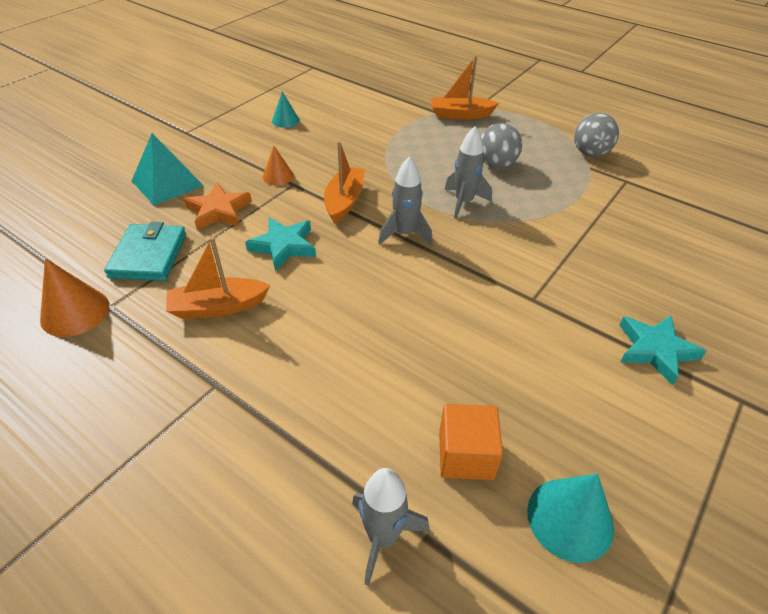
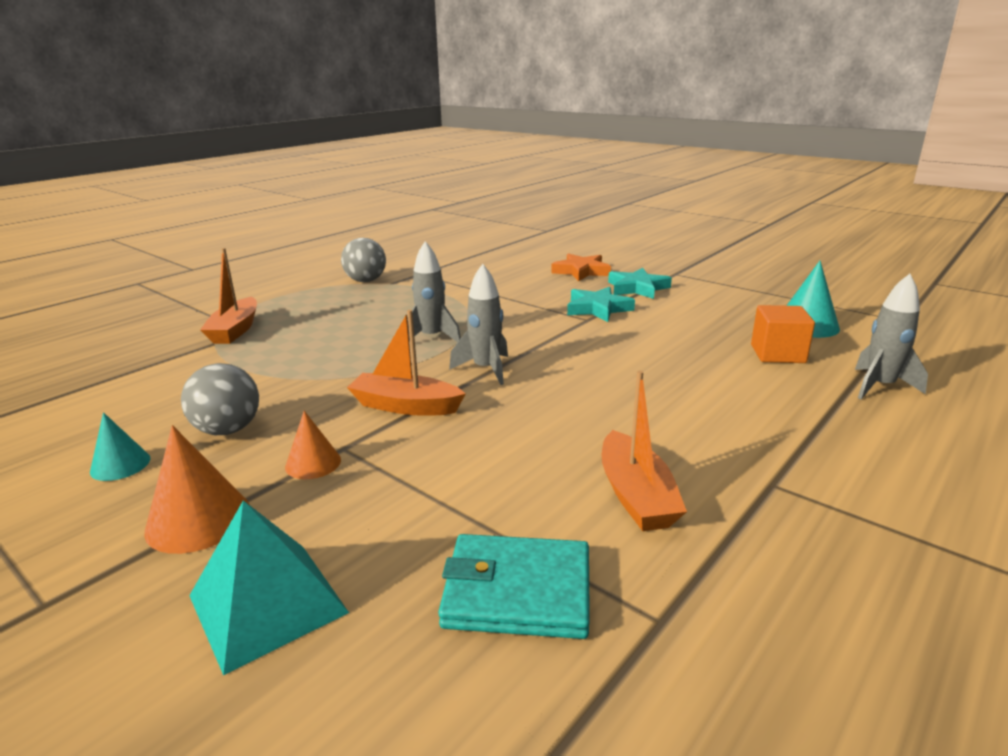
camera: 85 degrees left, 20 degrees down
orange cone [40,258,109,337] -> orange cone moved to [144,425,250,554]
orange star [184,182,252,230] -> orange star moved to [551,253,611,281]
turquoise star [245,217,316,271] -> turquoise star moved to [567,287,635,322]
grey ball [481,123,522,168] -> grey ball moved to [181,363,259,435]

